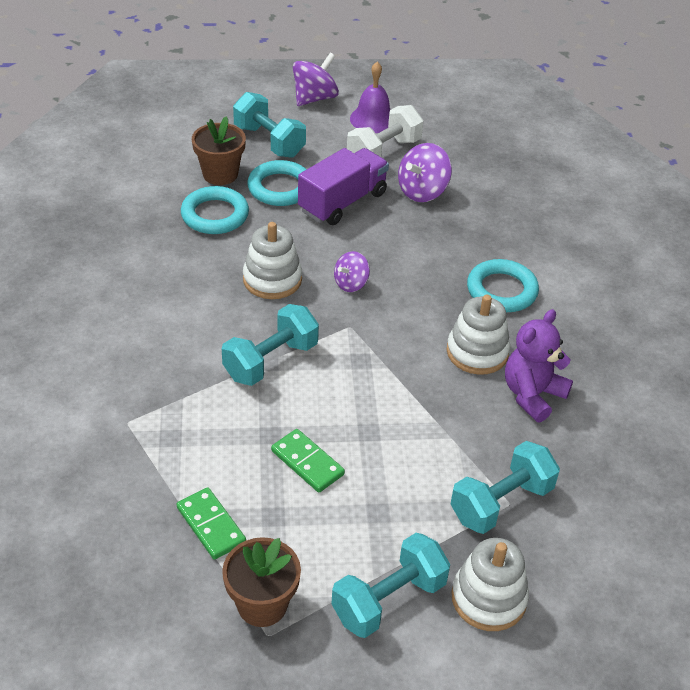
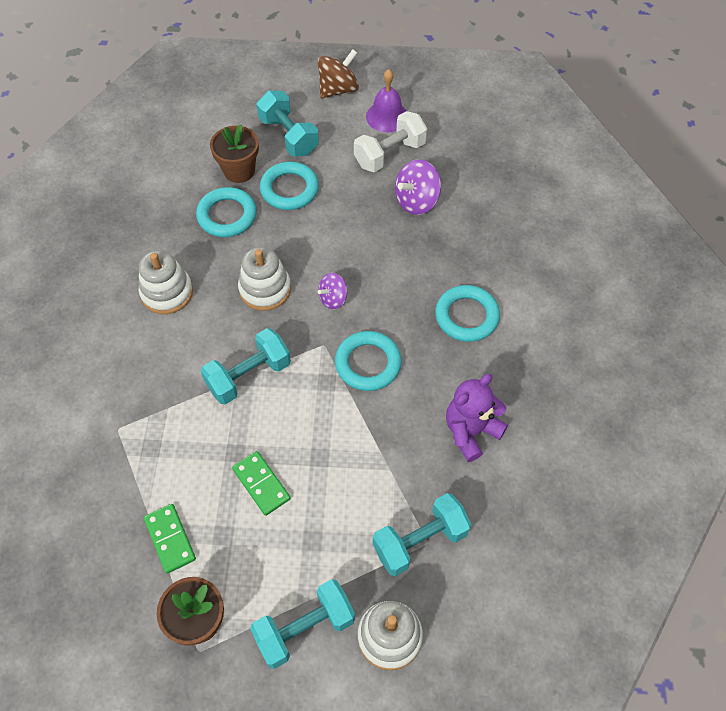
camera: 10 degrees right, 15 degrees up
purple spinning top [293,53,339,106] -> brown spinning top [318,49,359,98]
purple truck [298,148,389,225] -> none
white stacking toy [447,295,510,375] -> white stacking toy moved to [139,250,193,314]
none -> turquoise ring [335,331,402,391]

